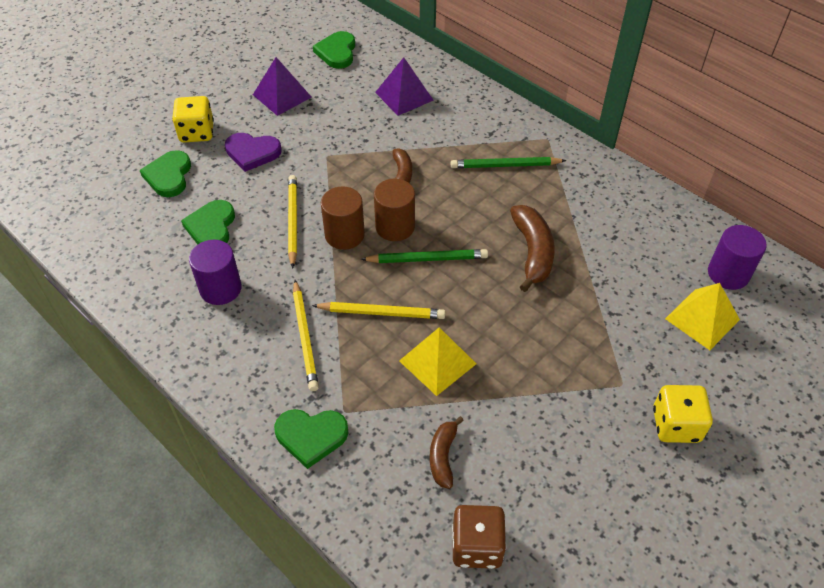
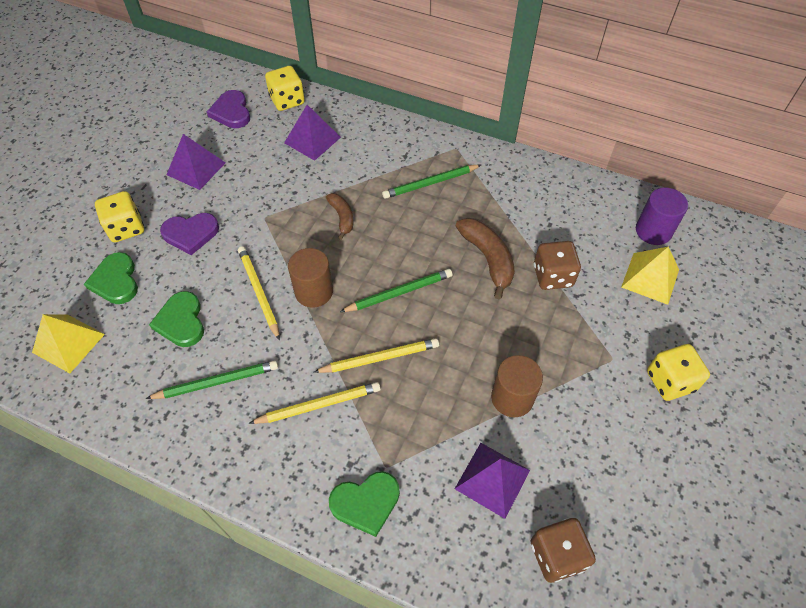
camera: 20 degrees left, 5 degrees up
purple cylinder [189,240,242,305] -> green pencil [145,360,278,399]
yellow pencil [293,280,319,391] -> yellow pencil turned 75 degrees counterclockwise [249,382,381,424]
green heart [313,31,355,69] -> purple heart [207,90,250,128]
brown cylinder [374,179,415,241] -> brown cylinder moved to [491,355,543,417]
yellow pyramid [399,327,476,396] -> yellow pyramid moved to [32,314,105,373]
brown banana [430,416,464,489] -> purple pyramid [455,443,530,519]
none -> yellow dice [265,66,305,111]
none -> brown dice [534,241,581,290]

